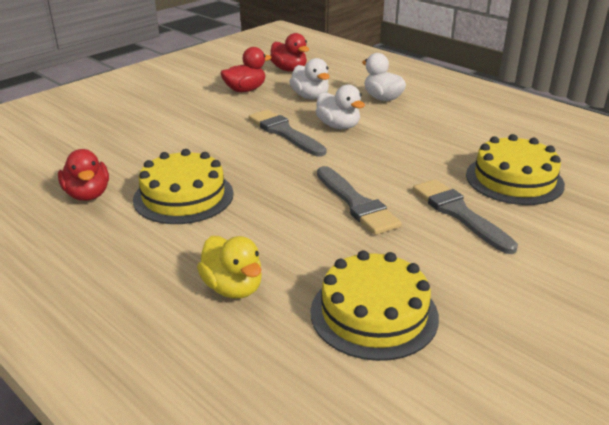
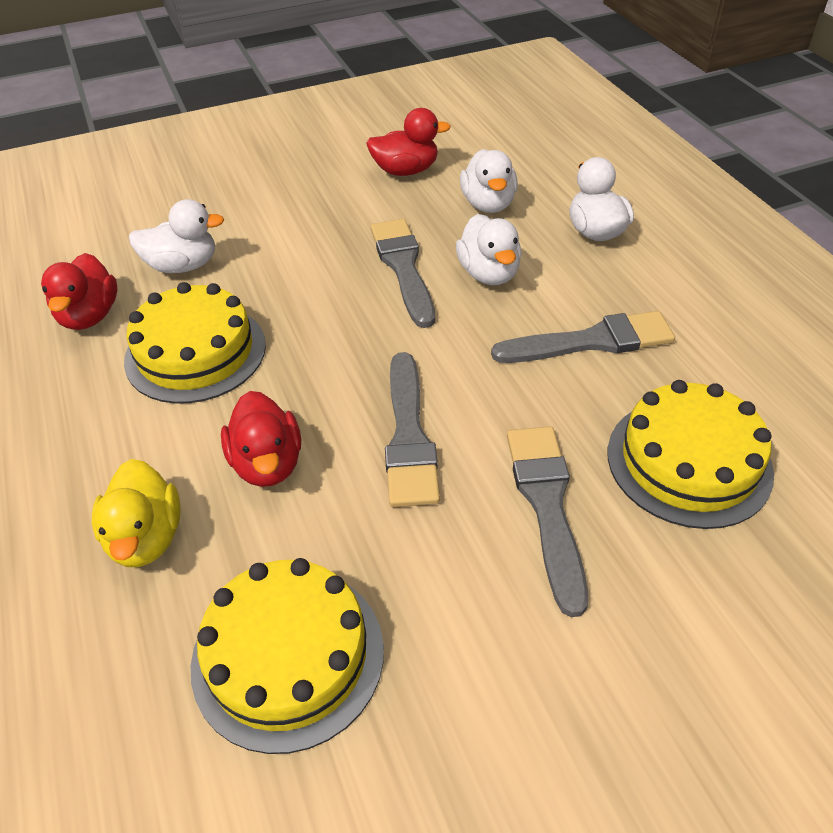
camera: 25 degrees right, 15 degrees up
red duck [270,33,309,72] -> red duck moved to [221,391,301,487]
none -> white duck [129,199,224,273]
none -> grey brush [491,311,675,363]

